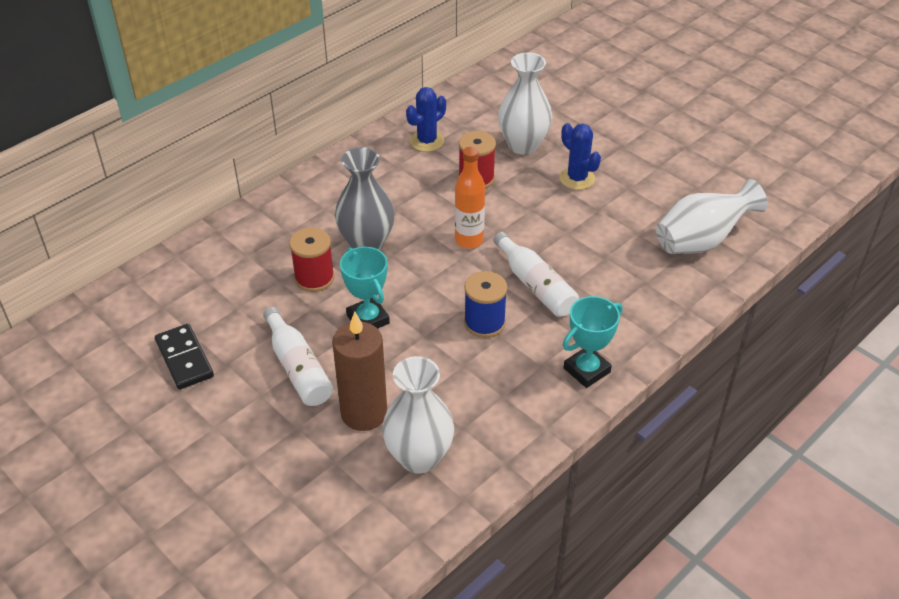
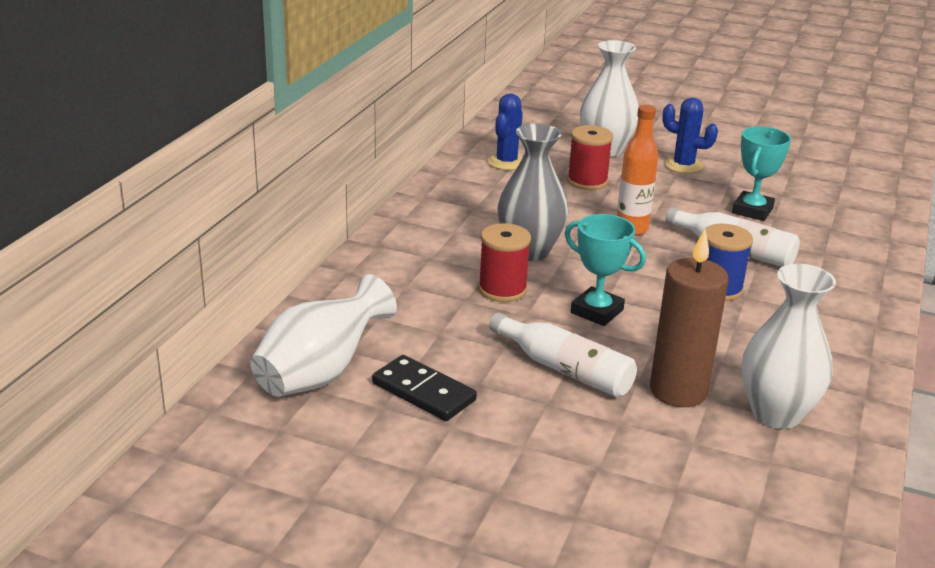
camera: 25 degrees left, 15 degrees down
turquoise trophy [563,296,623,388] -> turquoise trophy moved to [732,126,791,221]
white vase [656,179,767,254] -> white vase moved to [250,274,397,397]

